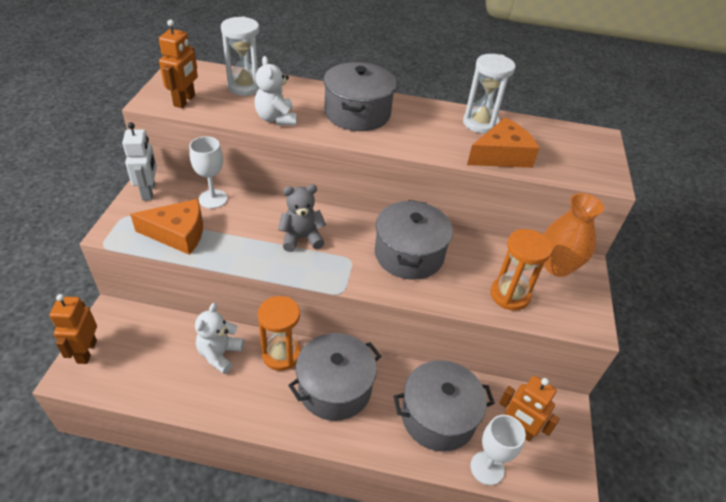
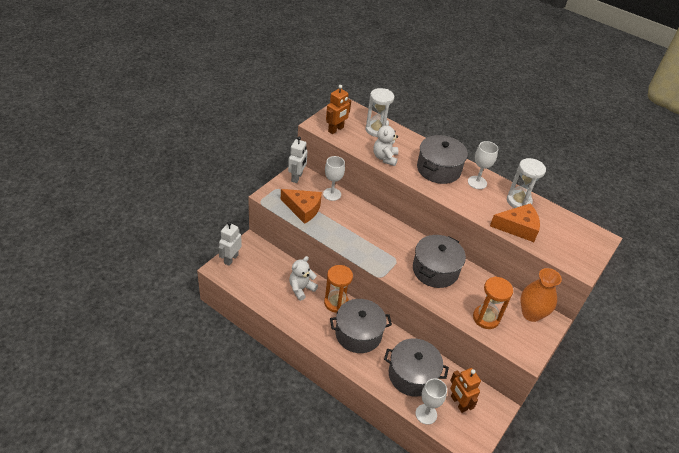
camera: 25 degrees right, 0 degrees up
orange robot [50,294,97,364] -> white robot [218,222,242,266]
grey teddy bear [278,185,326,252] -> none
none -> white goblet [468,141,498,189]

